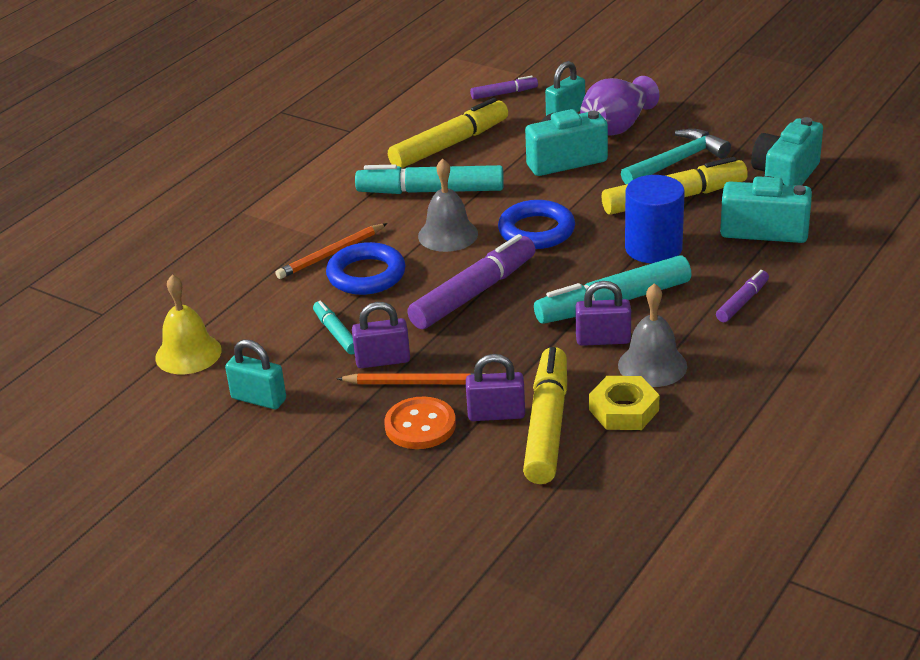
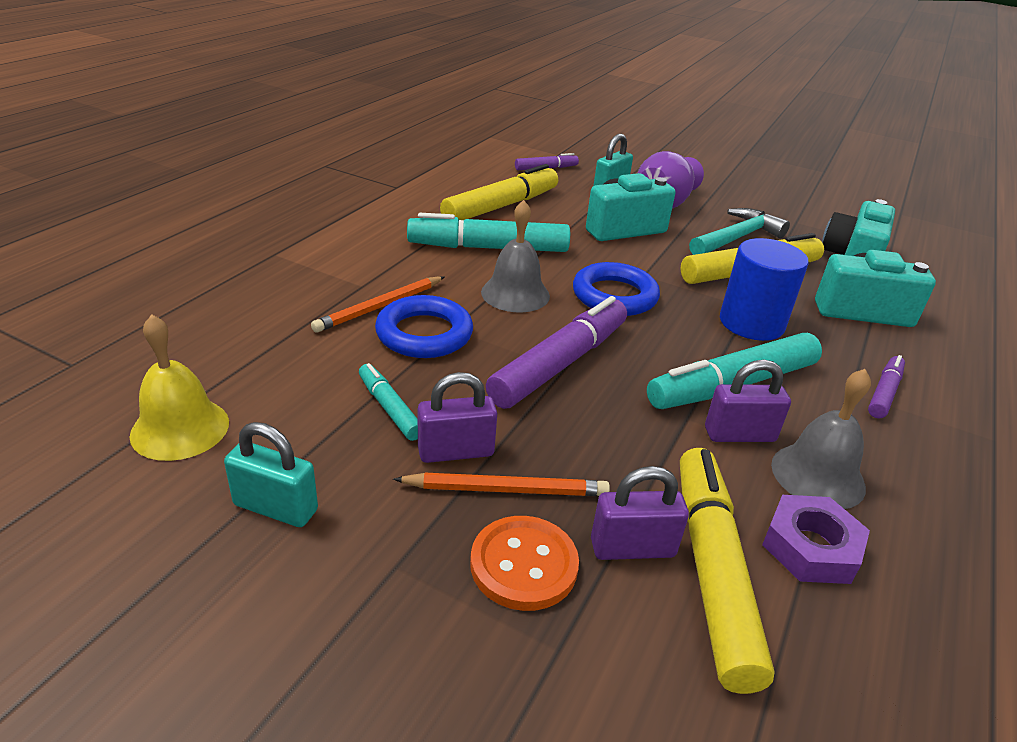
camera: 10 degrees left, 0 degrees up
yellow nut [589,376,659,430] -> purple nut [762,495,870,584]

